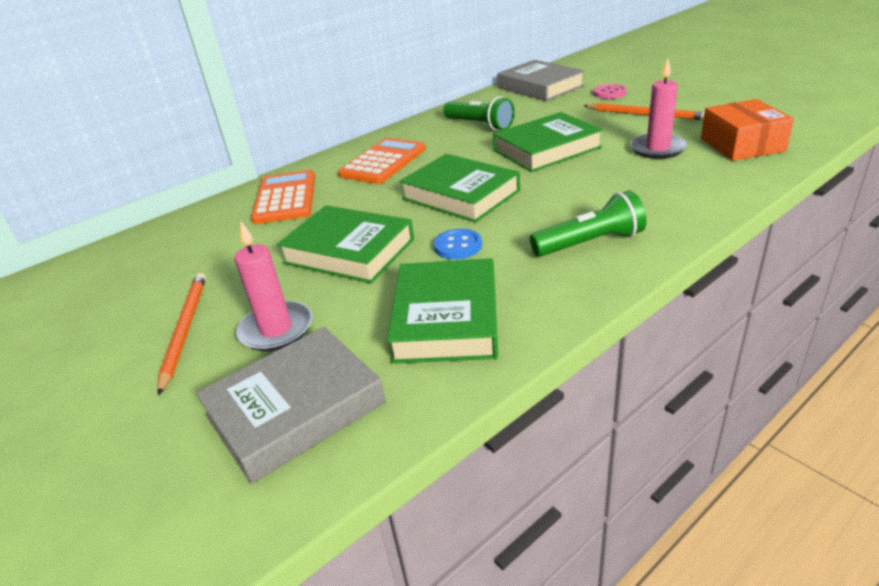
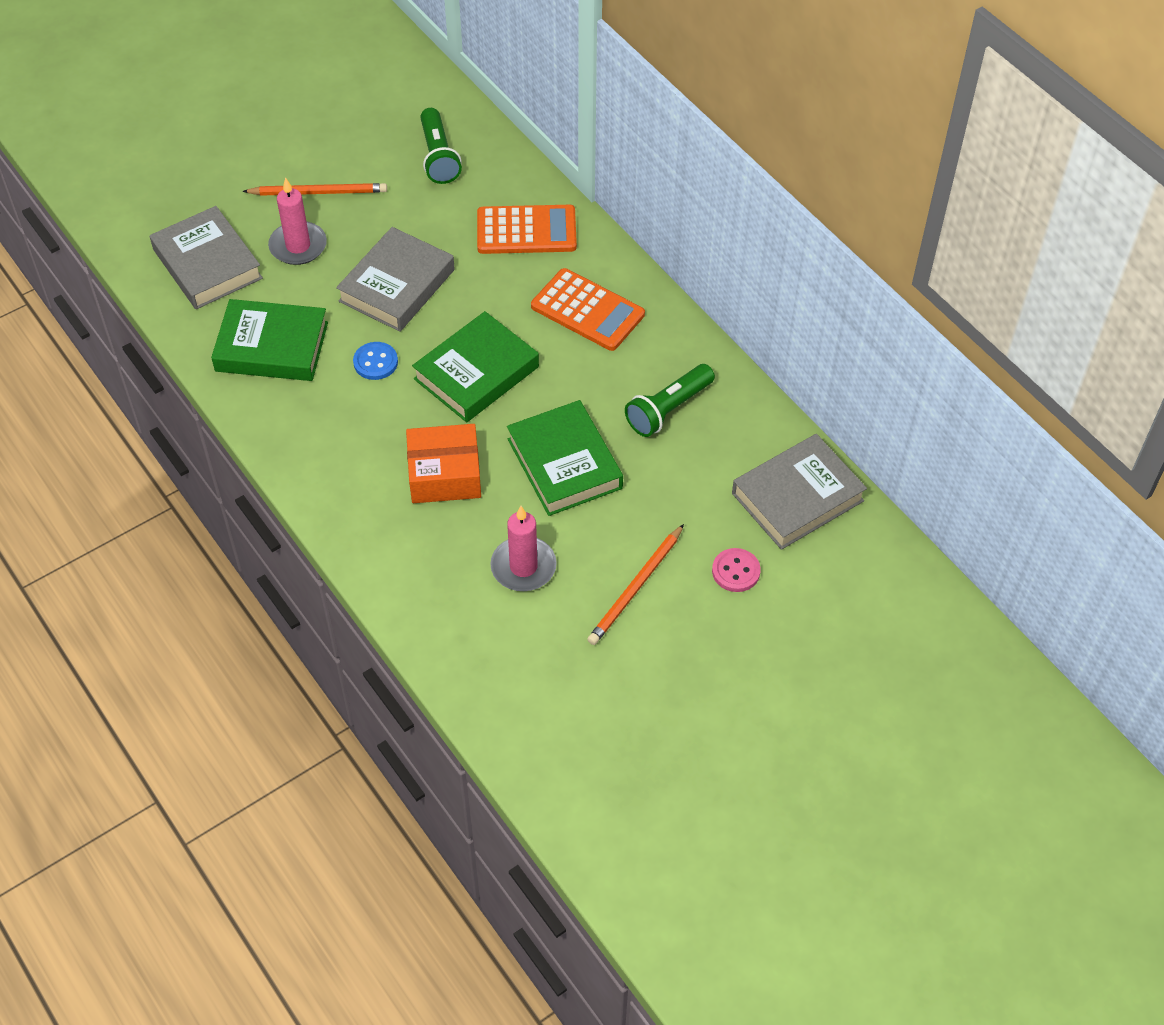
camera: 90 degrees right, 20 degrees up
green book [277,205,414,284] -> grey book [336,227,455,332]
green flashlight [530,190,646,257] -> green flashlight moved to [420,108,462,184]
orange box [701,99,794,161] -> orange box moved to [406,424,481,503]

